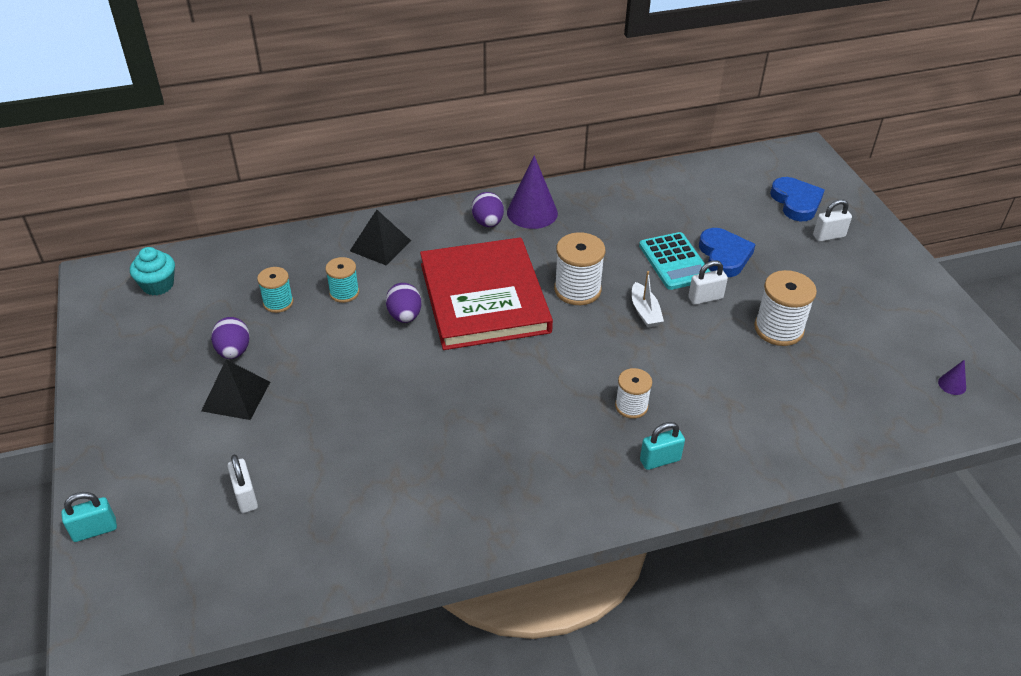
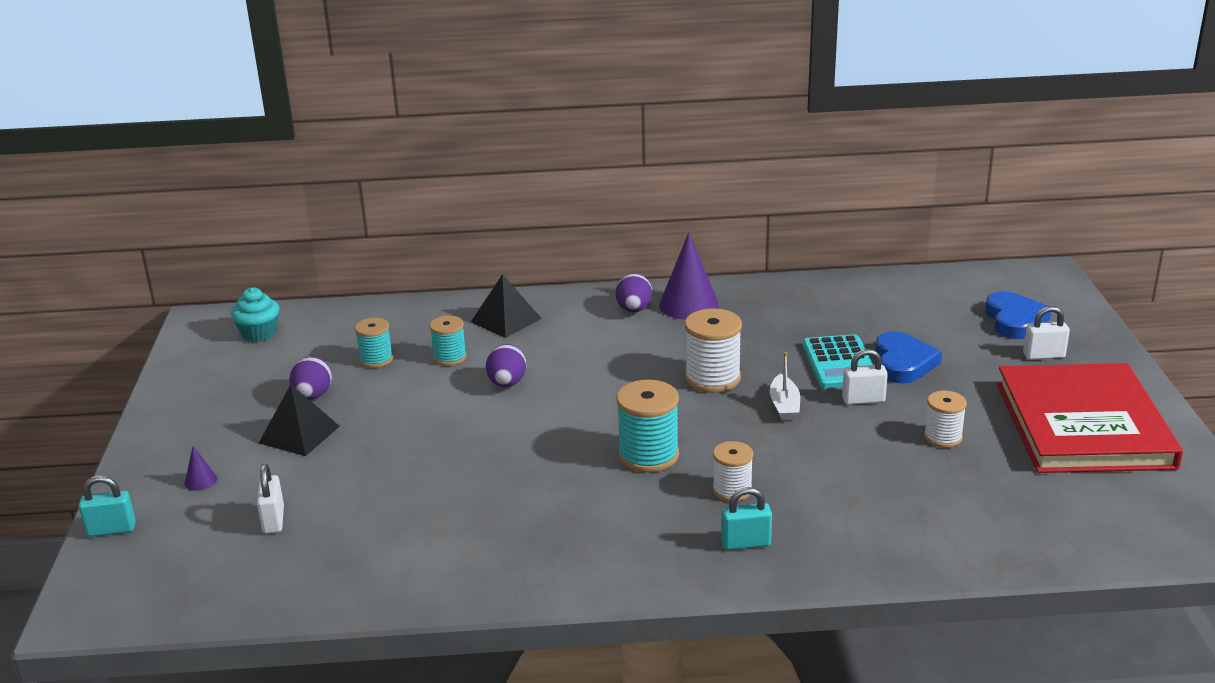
camera: 15 degrees right, 15 degrees down
red book [420,237,553,350] -> red book moved to [997,363,1183,473]
white spool [754,270,817,346] -> white spool [924,391,967,448], size x0.62
purple cone [938,360,966,395] -> purple cone moved to [184,446,217,491]
none -> turquoise spool [616,380,679,472]

